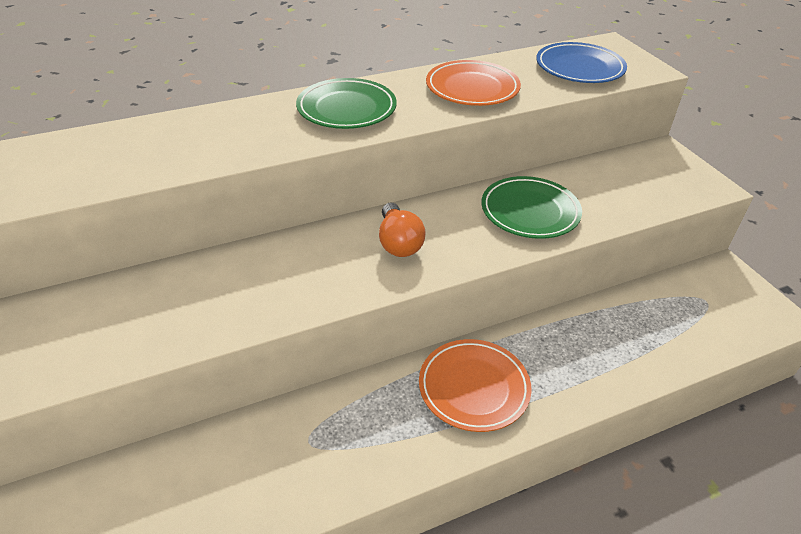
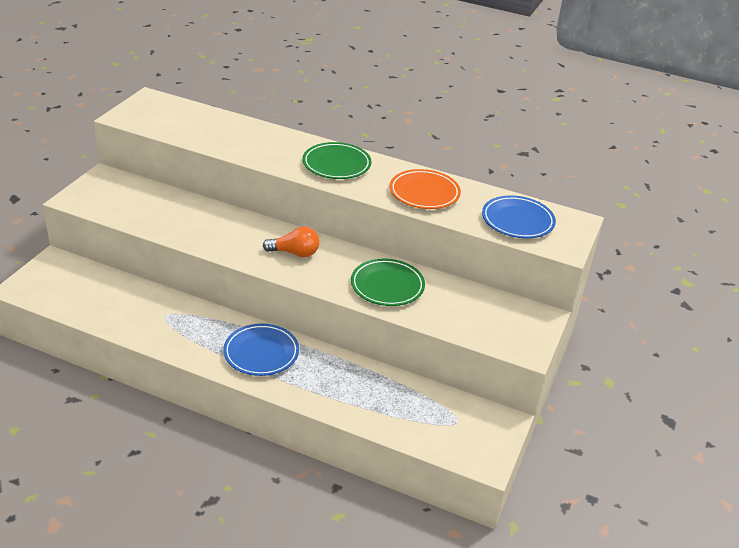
camera: 45 degrees right, 5 degrees down
orange light bulb [379,203,426,257] -> orange light bulb turned 120 degrees counterclockwise [263,227,320,257]
orange plate [419,339,532,432] -> blue plate [223,323,299,376]

